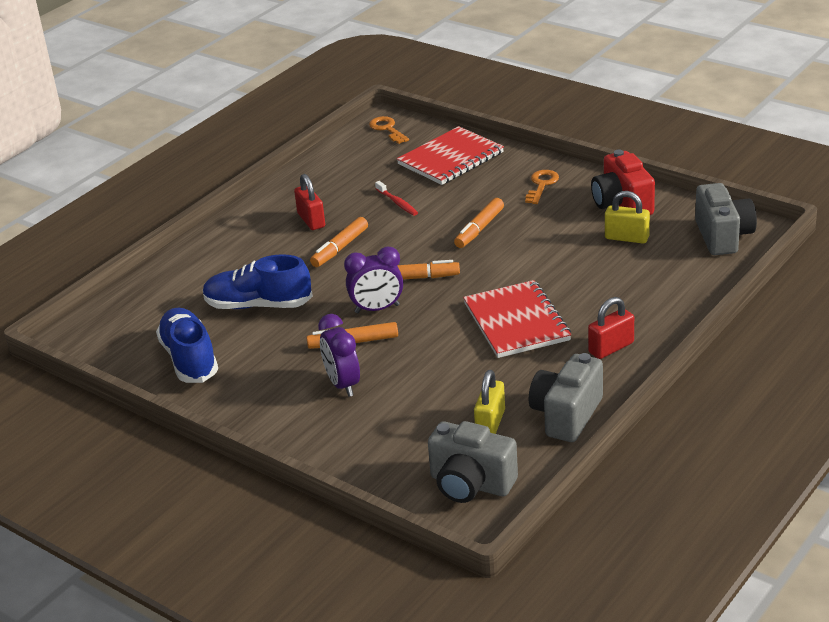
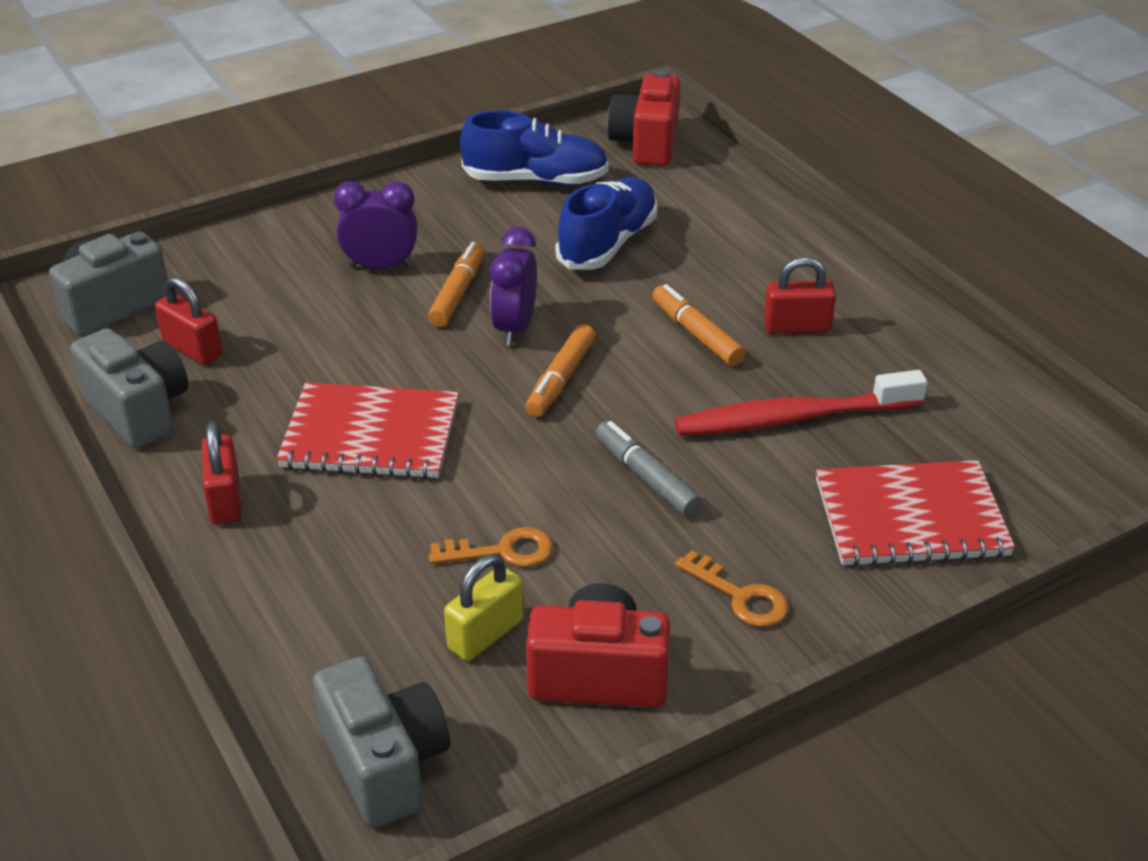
camera: 110 degrees right, 5 degrees up
orange key [369,116,409,144] -> orange key moved to [429,527,553,567]
red toothbrush [375,181,418,216] -> red toothbrush [674,370,927,436], size x2.13
red notebook [397,126,504,185] -> red notebook turned 75 degrees counterclockwise [816,460,1015,566]
orange marker [454,198,504,248] -> grey marker [596,421,702,517]
yellow padlock [474,370,505,434] -> red padlock [155,276,222,365]
grey camera [695,183,757,255] -> grey camera turned 135 degrees counterclockwise [313,656,450,828]
none -> red camera [607,70,680,166]

